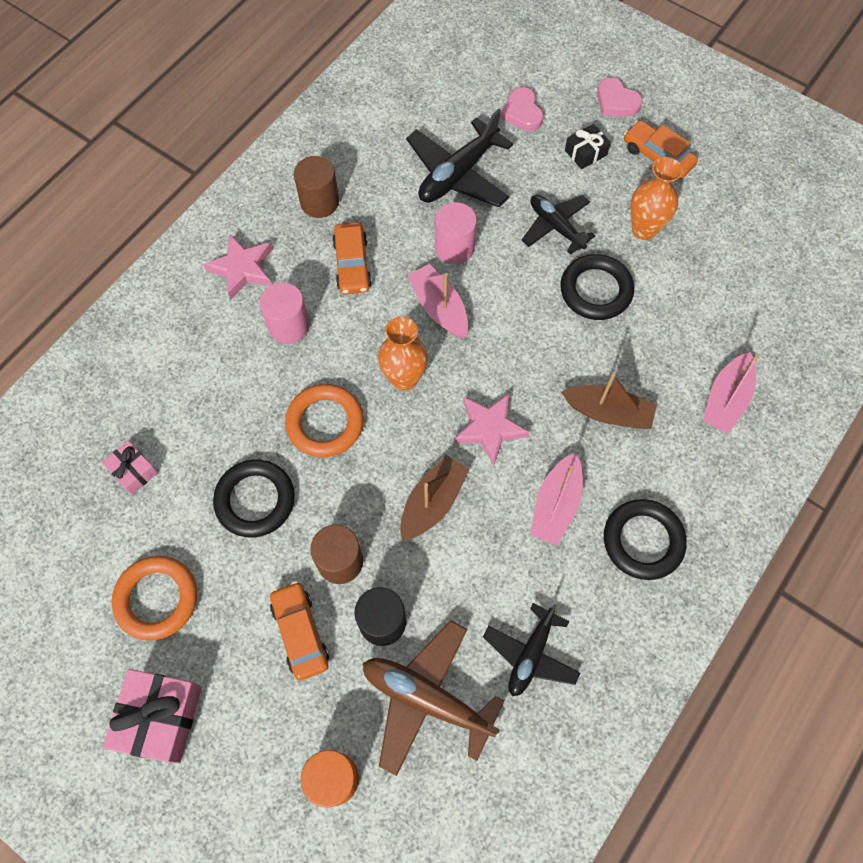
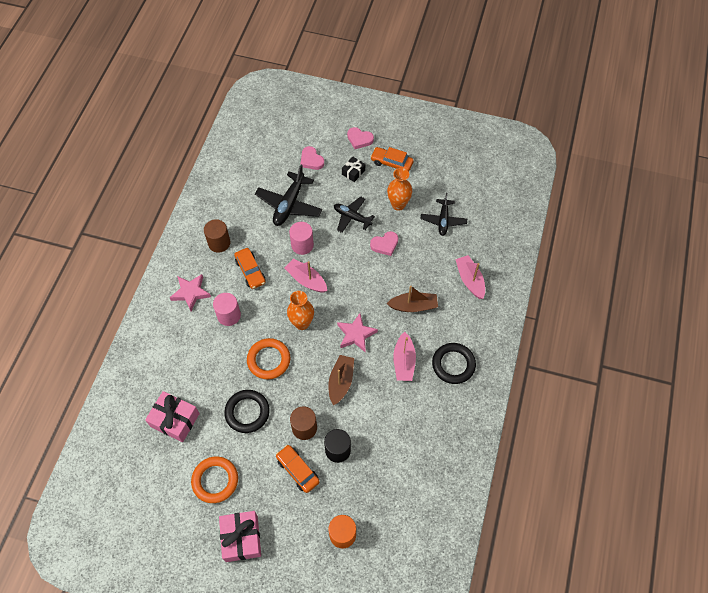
camera: 20 degrees left, 5 degrees down
pink gift [102,441,158,495] -> pink gift [145,391,200,442], size x1.77
brown plane [363,620,505,776] -> none
black plane [483,603,580,696] -> black plane moved to [420,193,467,236]
black ring [560,254,634,320] -> pink heart [370,231,398,256]
pink boat [703,352,759,433] -> pink boat turned 150 degrees clockwise [455,255,485,299]

